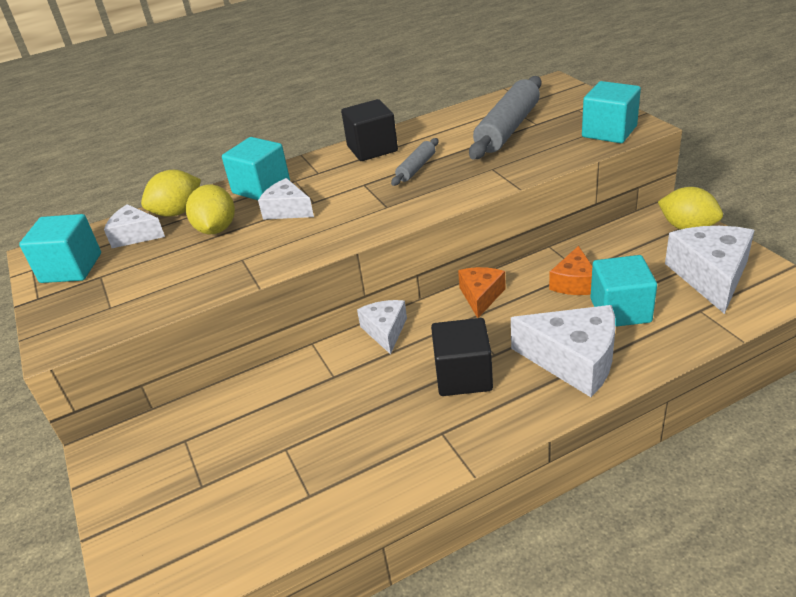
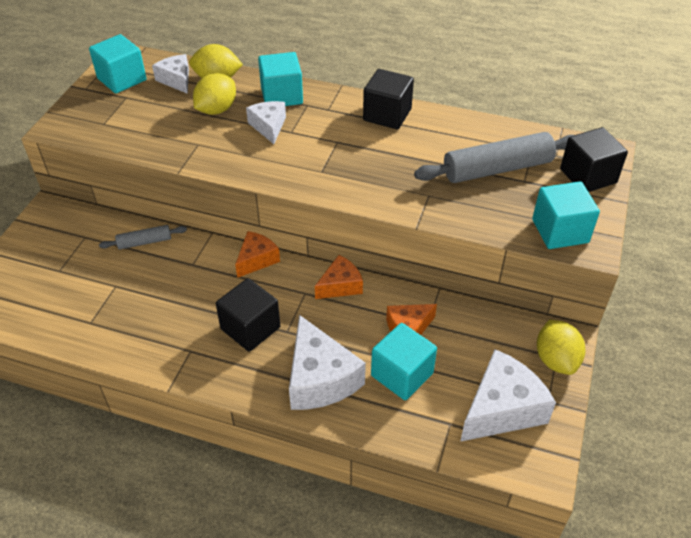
camera: 40 degrees right, 10 degrees up
white cheese [357,300,407,354] -> orange cheese [235,231,280,278]
grey rolling pin [391,138,438,186] -> grey rolling pin moved to [99,225,187,250]
none -> black cube [560,127,628,192]

